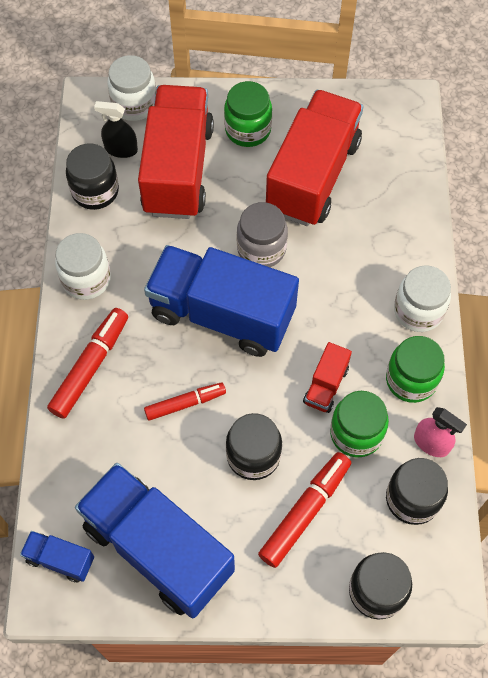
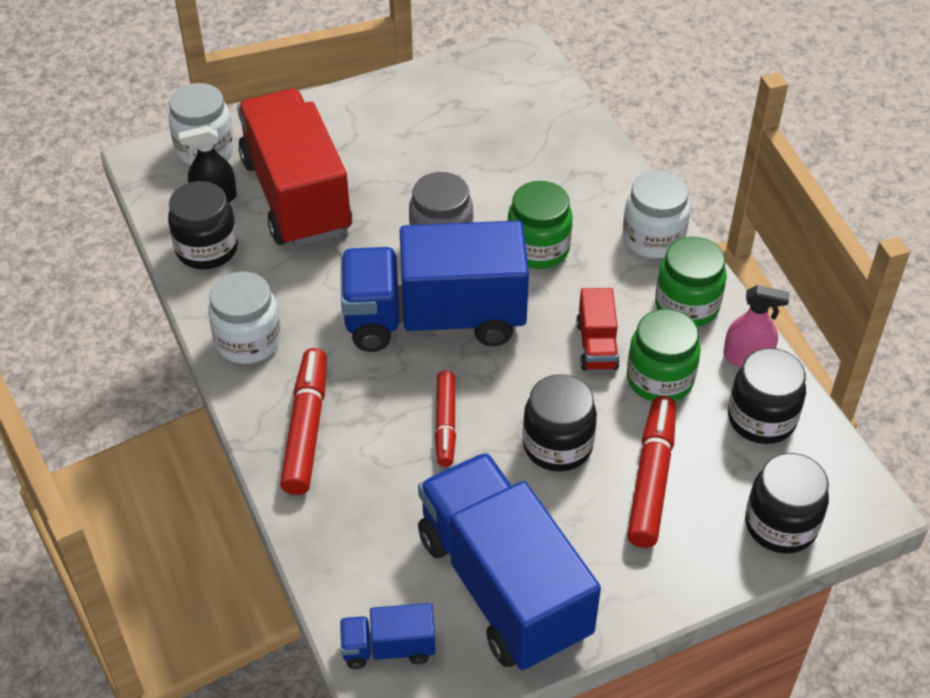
camera: 25 degrees left, 15 degrees down
blue truck [75,463,235,618] -> blue truck turned 45 degrees clockwise [418,452,601,671]
red marker [144,382,226,421] -> red marker turned 135 degrees clockwise [435,371,456,467]
green jar [224,81,272,147] -> green jar moved to [508,181,573,269]
red truck [266,90,364,226] -> none

